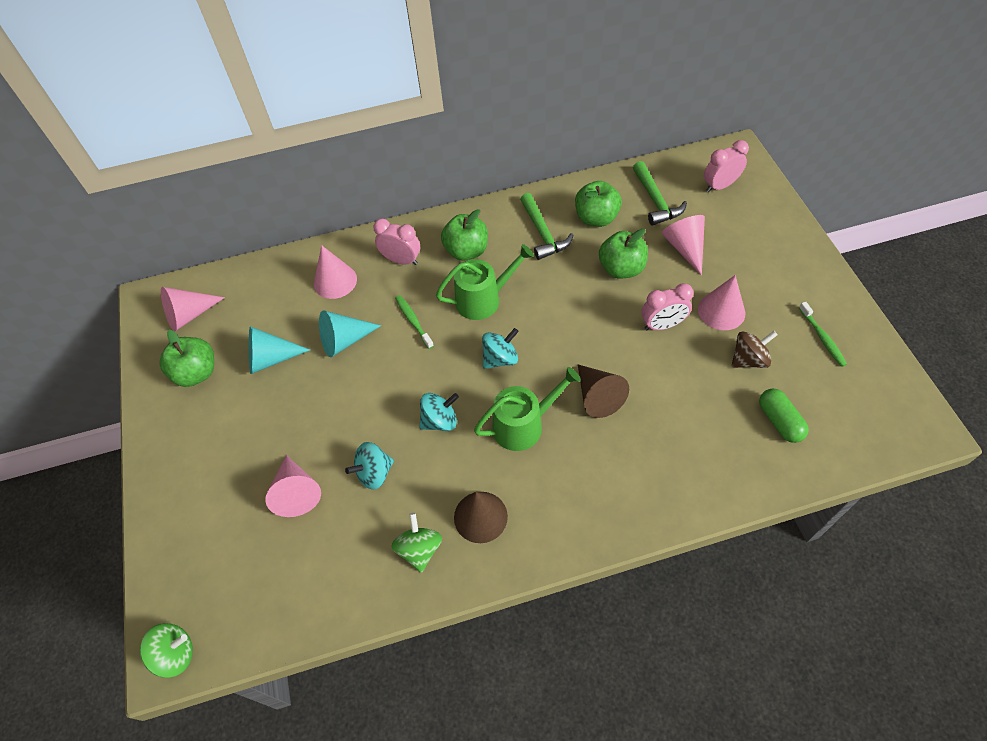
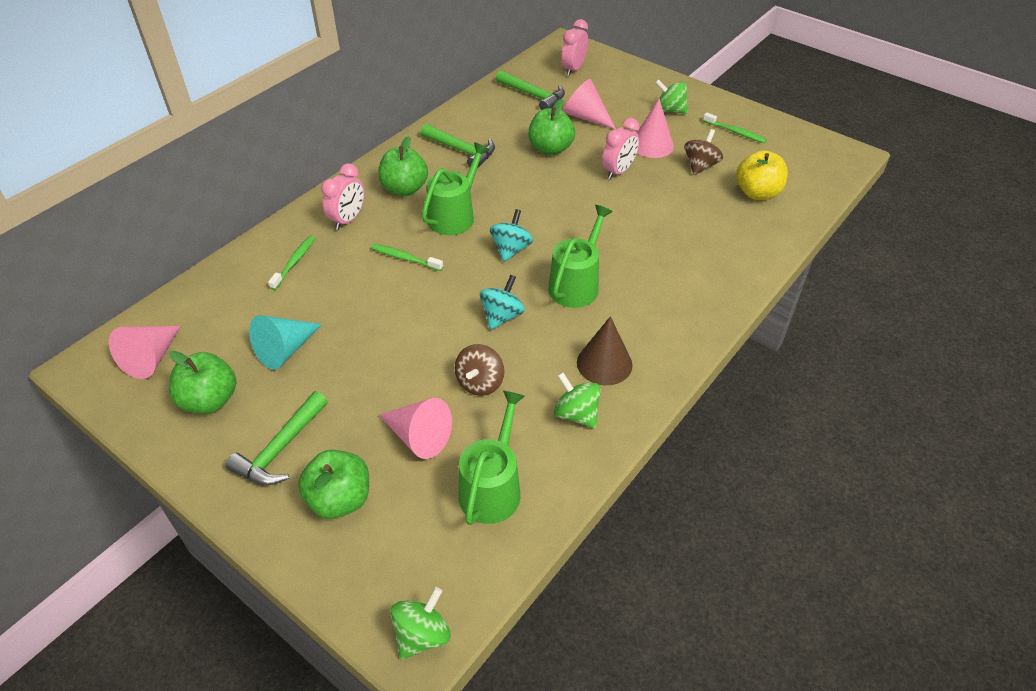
camera: 40 degrees left, 10 degrees down
pink cone [314,245,357,299] -> green toothbrush [268,235,315,290]
turquoise cone [319,310,381,357] -> none
turquoise spinning top [345,442,394,490] -> brown spinning top [455,344,504,396]
pink clock [373,219,420,265] -> pink clock turned 135 degrees clockwise [321,163,364,230]
green apple [575,181,622,227] -> green apple moved to [298,450,369,519]
brown cone [578,364,629,418] -> none
green capsule [759,388,809,443] -> yellow apple [736,150,788,200]
none -> green hammer [226,391,328,485]
none -> green watering can [459,391,525,525]
none -> green spinning top [655,79,688,114]

